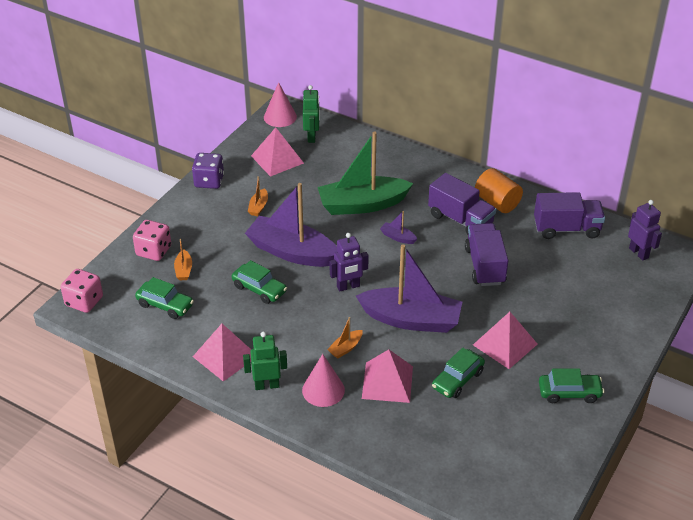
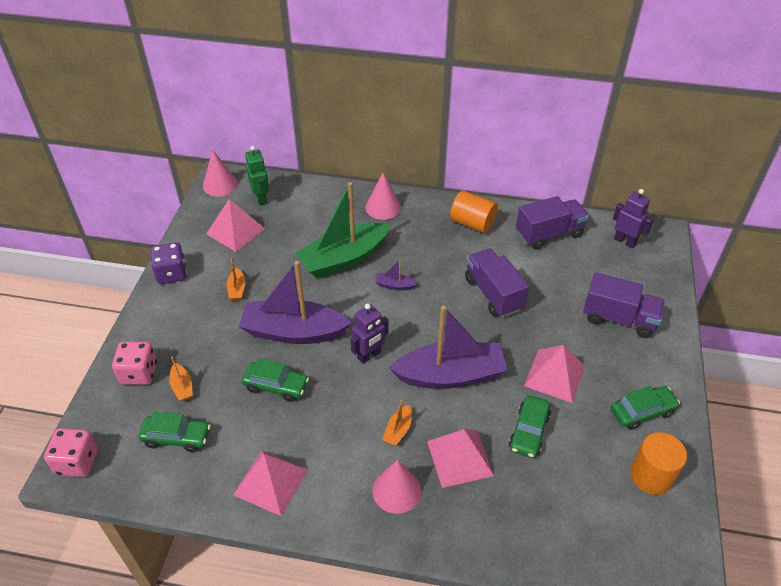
camera: 20 degrees left, 5 degrees up
green robot [243,332,287,390] -> none
purple truck [428,173,496,235] -> purple truck moved to [583,272,665,338]
none -> pink cone [365,172,401,220]
none -> orange cylinder [630,432,687,495]

